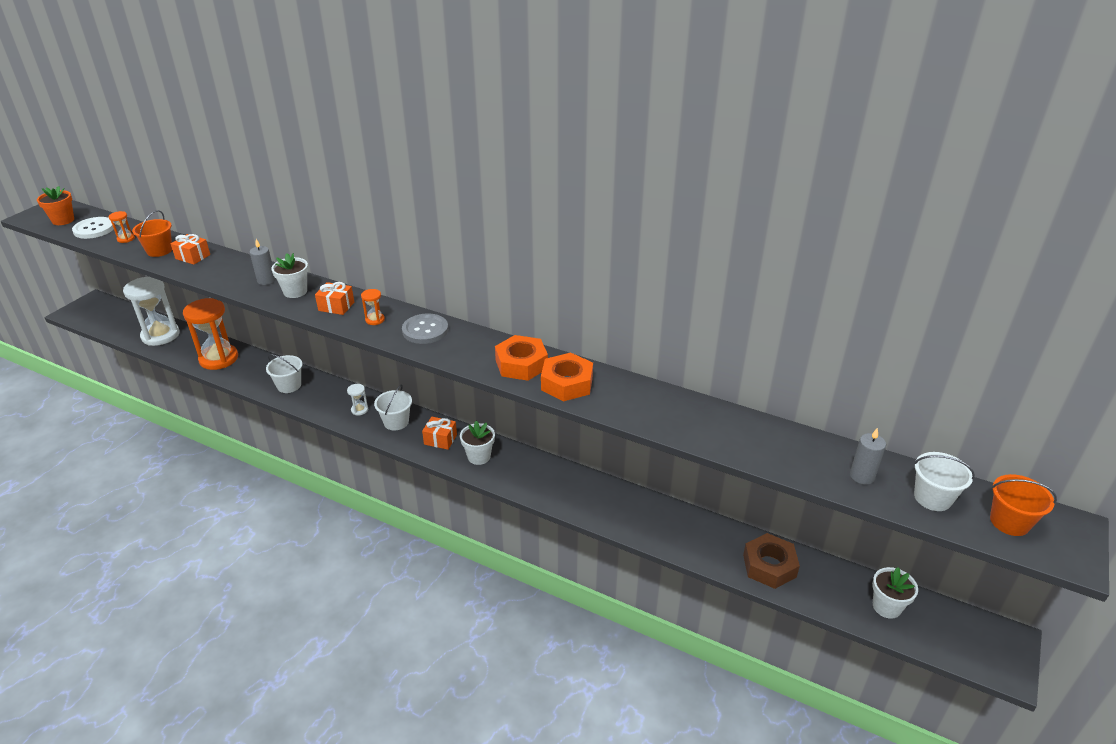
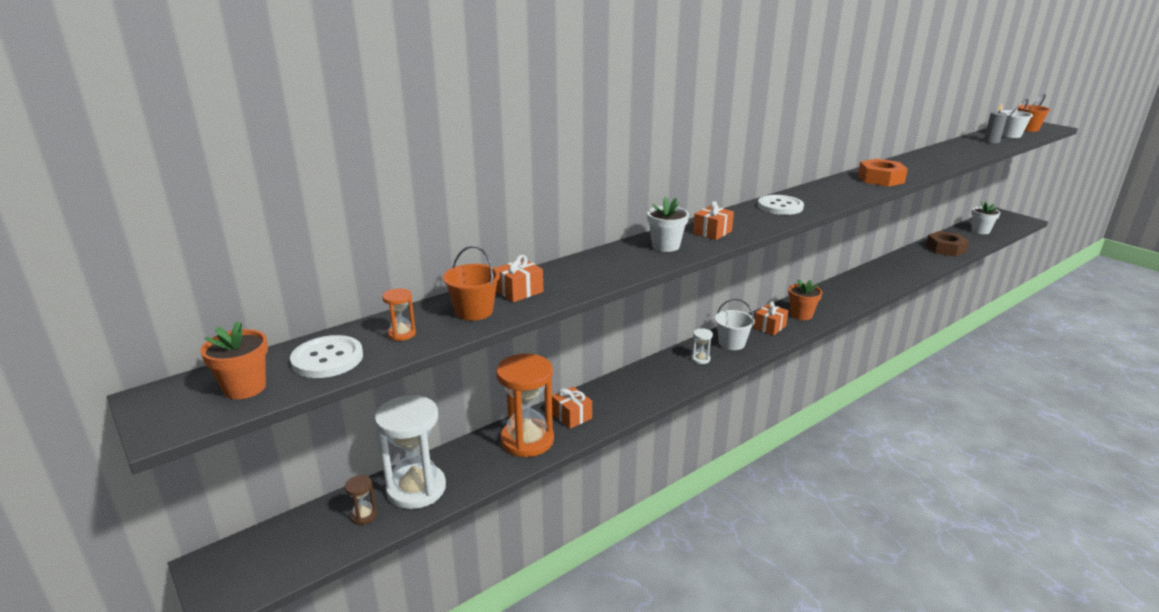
camera: 65 degrees left, 10 degrees down
grey candle [250,239,276,285] -> none
white bucket [266,354,303,393] -> none
orange hourglass [361,289,385,325] -> none
grey button [402,314,448,344] -> white button [758,195,804,215]
white flower pot [460,421,495,465] -> orange flower pot [788,279,822,320]
orange nut [495,335,548,381] -> none
none -> brown hourglass [345,475,377,525]
none -> orange gift [552,386,592,429]

